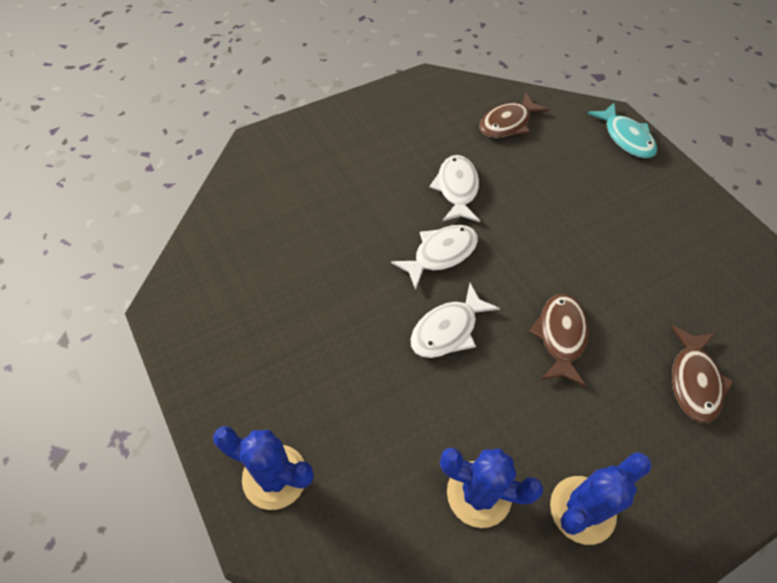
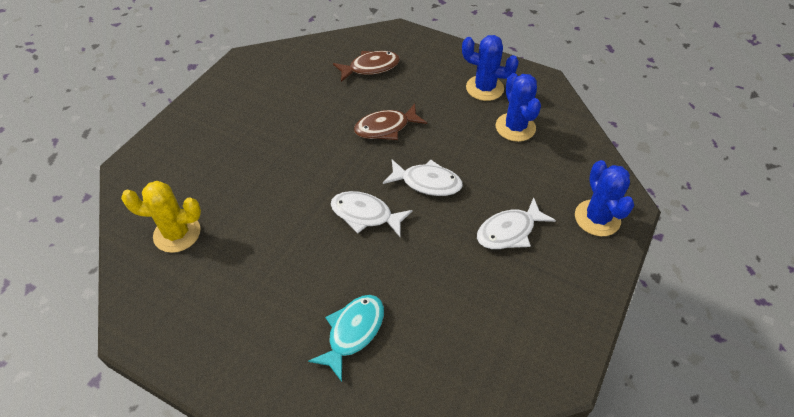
camera: 120 degrees left, 5 degrees down
white fish [429,155,480,222] -> white fish moved to [477,197,556,249]
brown fish [480,92,549,138] -> yellow cactus [121,181,201,253]
turquoise fish [588,103,657,158] -> turquoise fish moved to [308,295,384,382]

